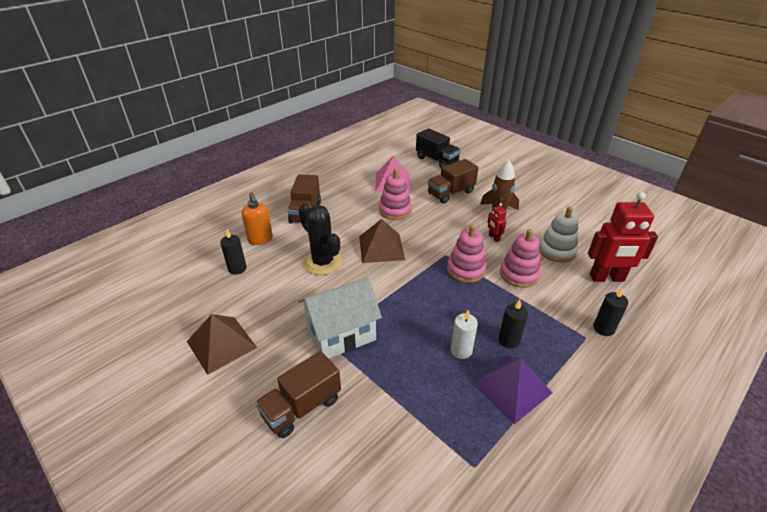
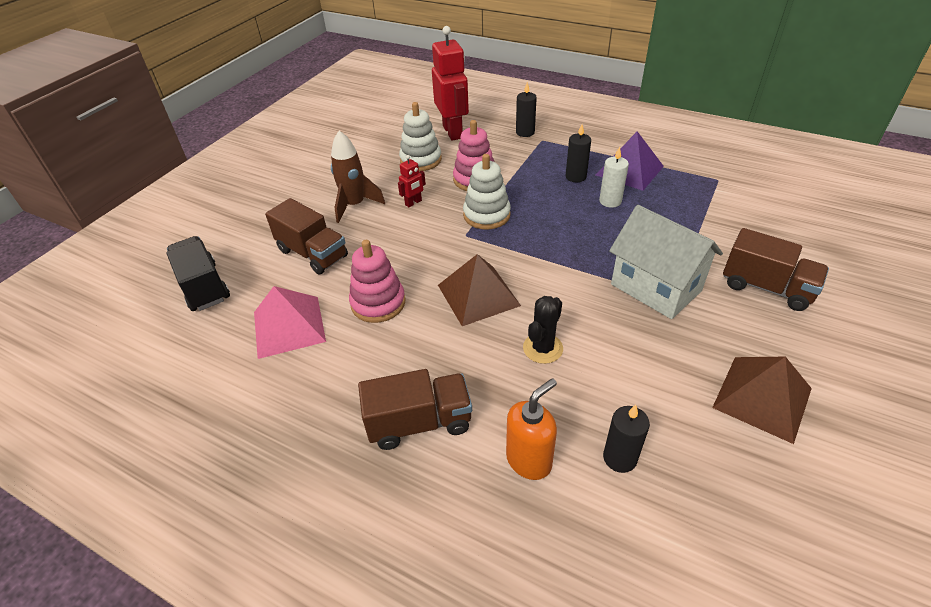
camera: 105 degrees left, 5 degrees up
black cactus [299,204,342,275] -> black cactus [523,296,563,364], size x0.65
black truck [416,128,461,168] -> black truck turned 60 degrees counterclockwise [166,236,230,311]
pink stacking toy [447,225,486,283] -> white stacking toy [463,154,511,230]

